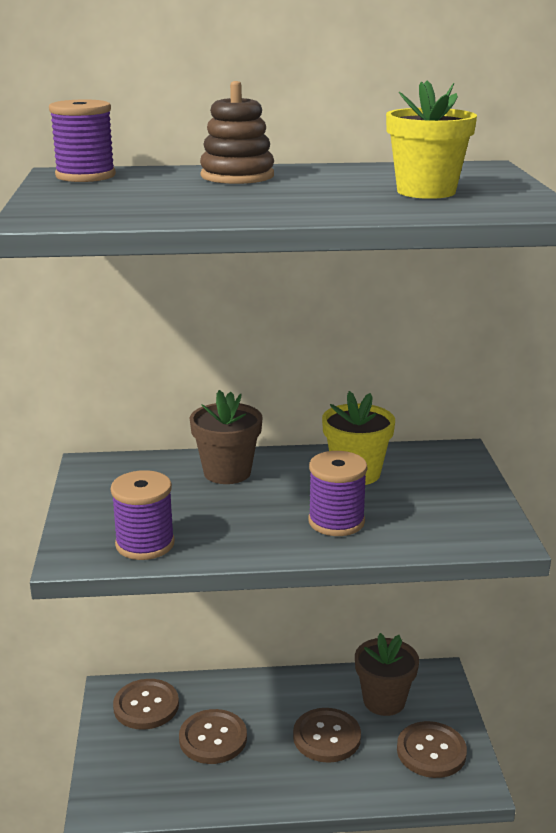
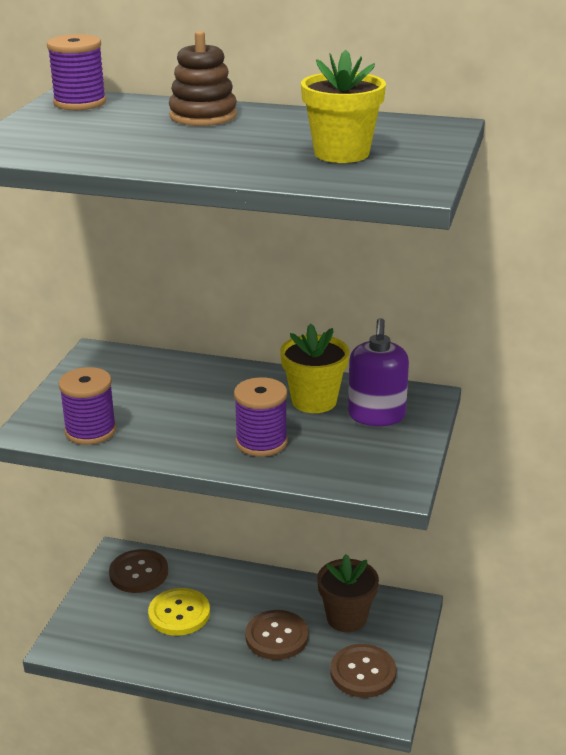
camera: 20 degrees right, 5 degrees up
brown button [179,709,247,764] -> yellow button [148,588,210,636]
brown flower pot [190,390,263,484] -> none
none -> purple soap dispenser [348,318,409,426]

